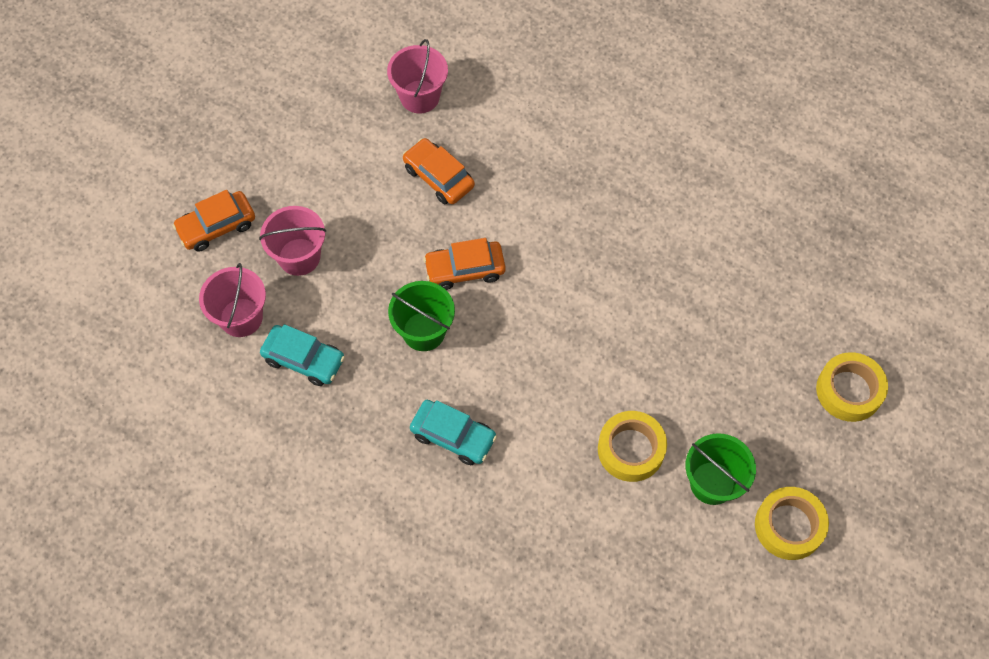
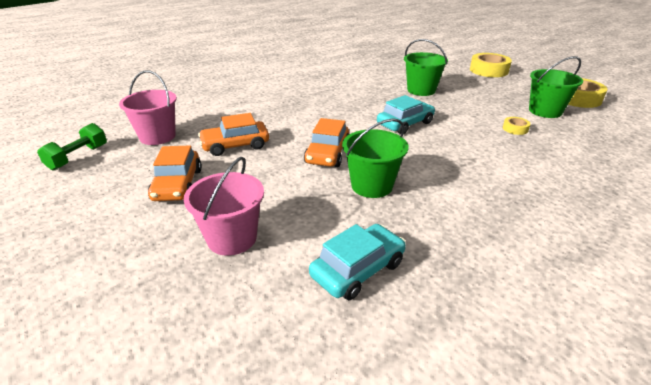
camera: 65 degrees left, 30 degrees down
orange car [173,190,255,252] -> orange car moved to [148,145,202,201]
pink bucket [199,263,266,337] -> none
turquoise car [410,400,497,465] -> turquoise car moved to [377,95,435,134]
yellow tape [598,411,667,482] -> yellow tape [503,117,531,135], size x0.49
none -> green dumbbell [37,123,107,170]
none -> green bucket [404,39,448,96]

